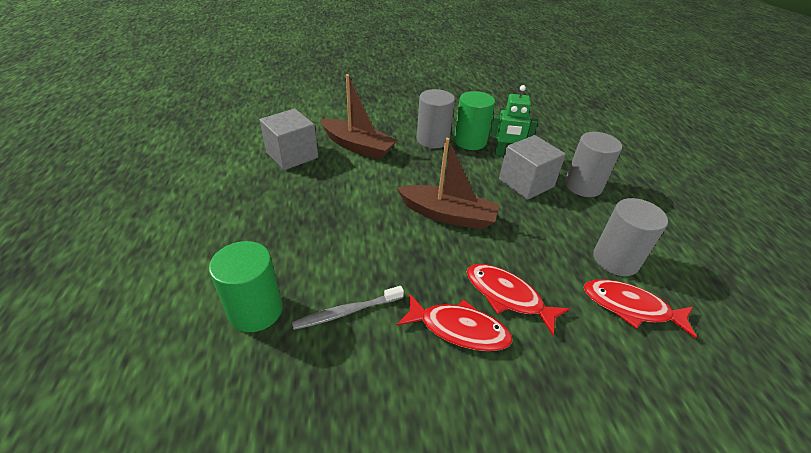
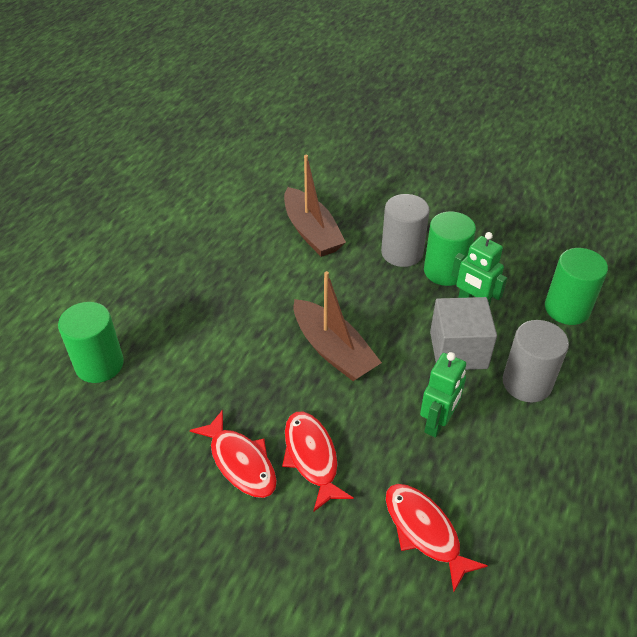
camera: 35 degrees right, 5 degrees up
grey cube [259,109,318,170] -> none
grey toothbrush [292,286,404,330] -> none
grey cylinder [593,198,668,276] -> none
none -> green robot [420,352,466,438]
none -> green cylinder [545,248,608,325]

